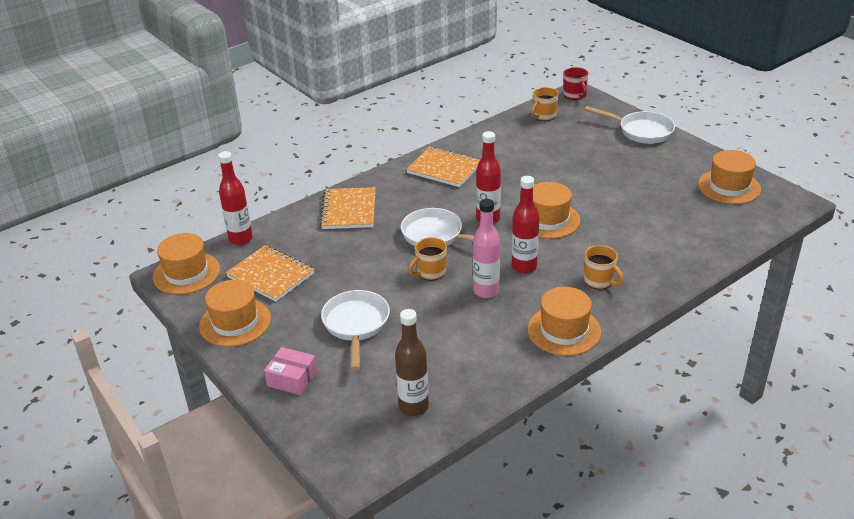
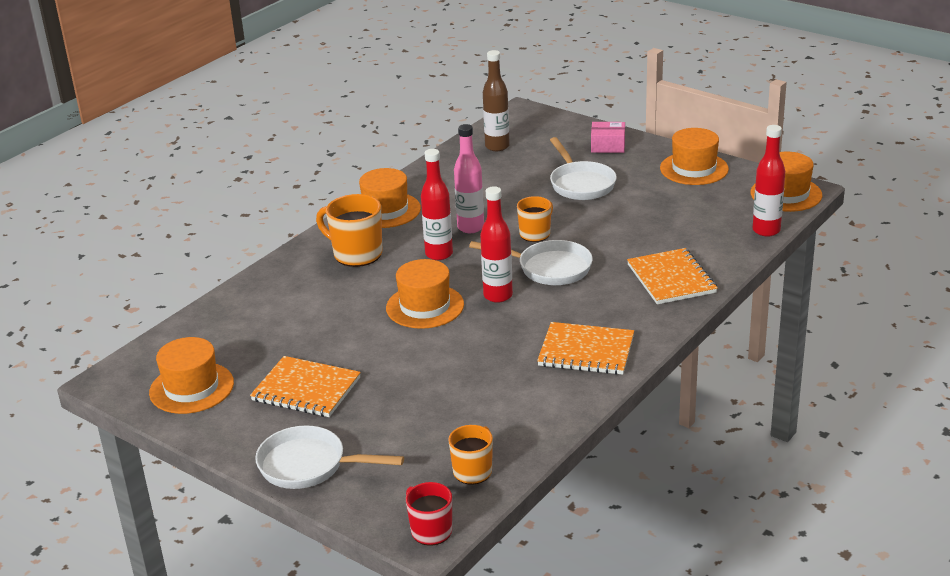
camera: 165 degrees right, 5 degrees down
orange notebook [226,245,315,302] -> orange notebook moved to [250,356,361,417]
orange mug [584,245,624,289] -> orange mug [316,194,382,267], size x1.56

